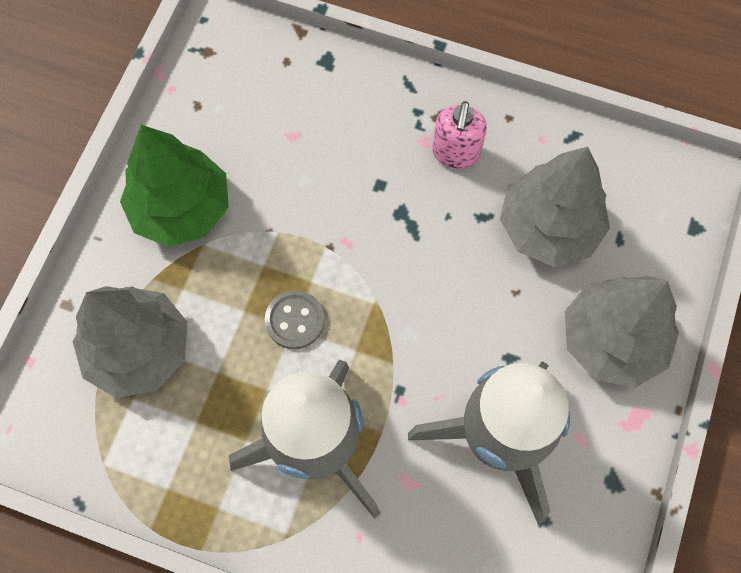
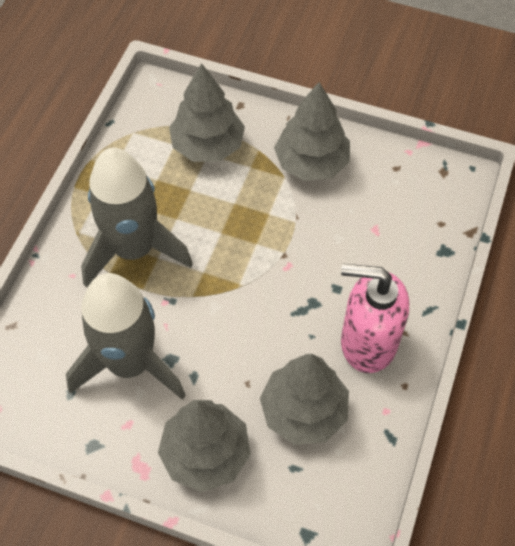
camera: 90 degrees right, 10 degrees down
green tree [120,125,229,247] -> grey tree [274,82,350,181]
grey button [265,290,324,349] -> none
pink soap dispenser [432,101,487,169] -> pink soap dispenser [341,264,409,373], size x1.79

